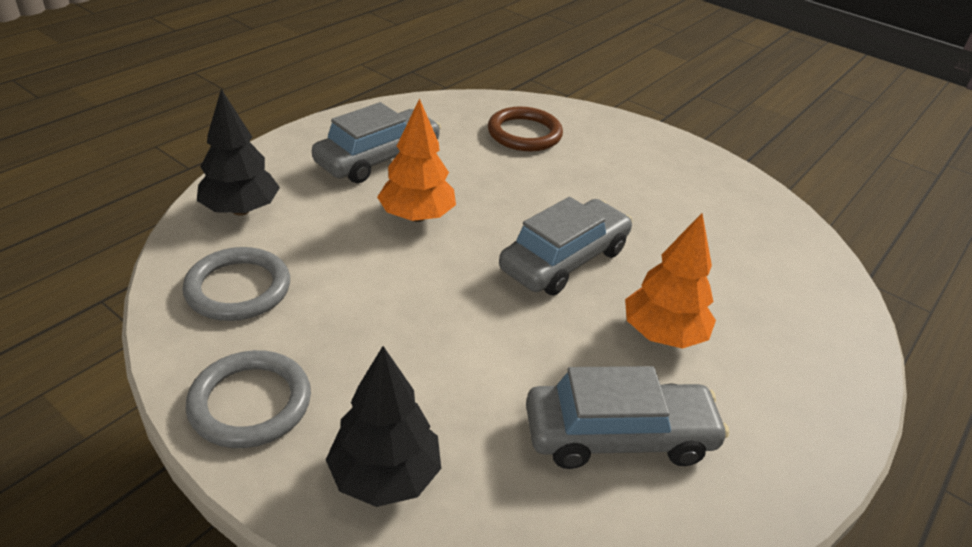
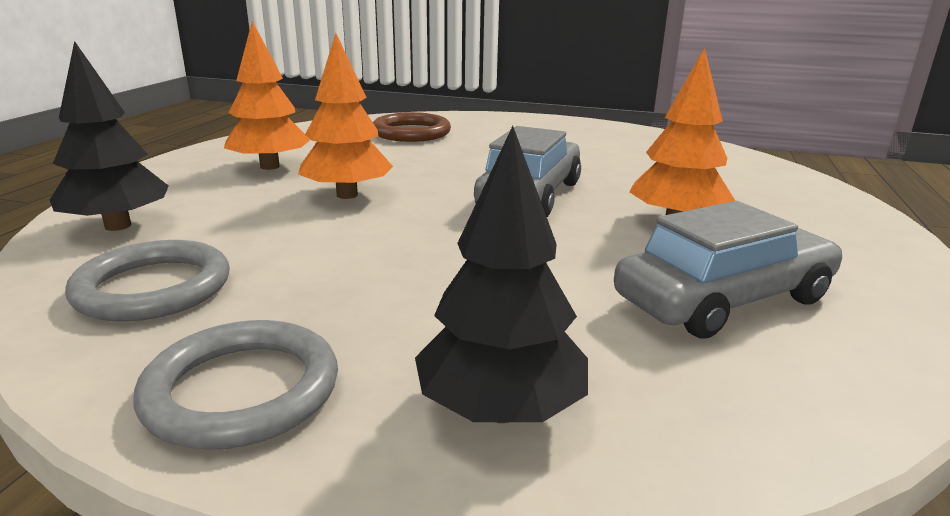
camera: 20 degrees left, 15 degrees down
grey car [312,102,441,183] -> orange tree [224,21,310,170]

